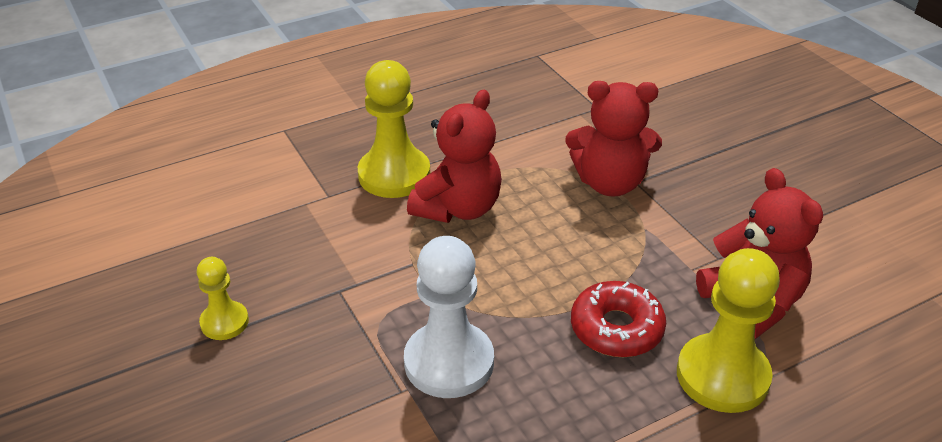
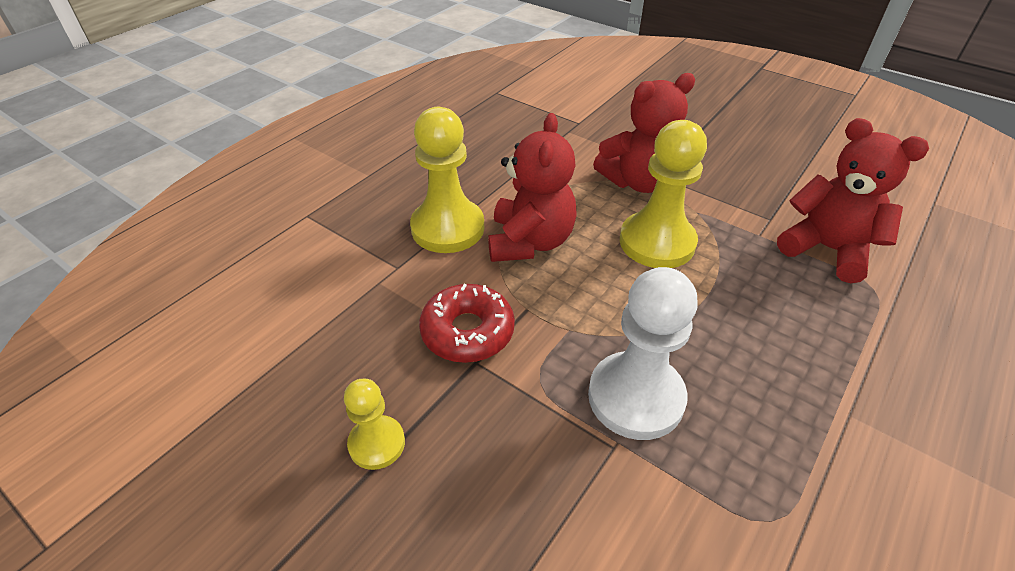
camera: 25 degrees left, 5 degrees up
red donut [571,281,666,357] -> red donut moved to [419,284,515,363]
yellow pawn [677,248,780,413] -> yellow pawn moved to [620,120,707,268]

